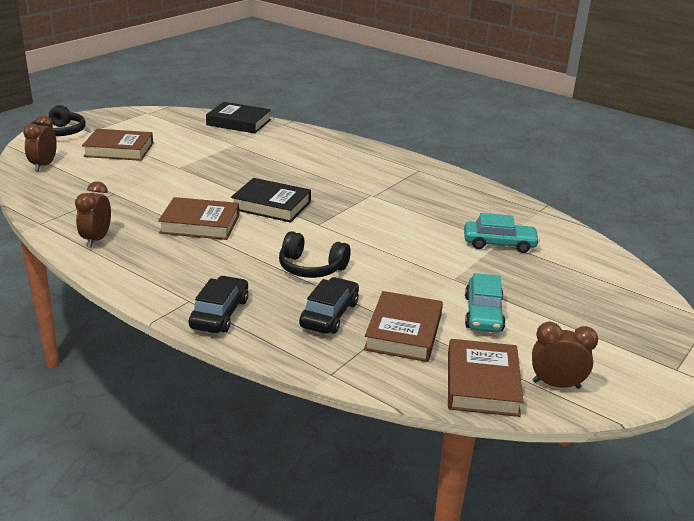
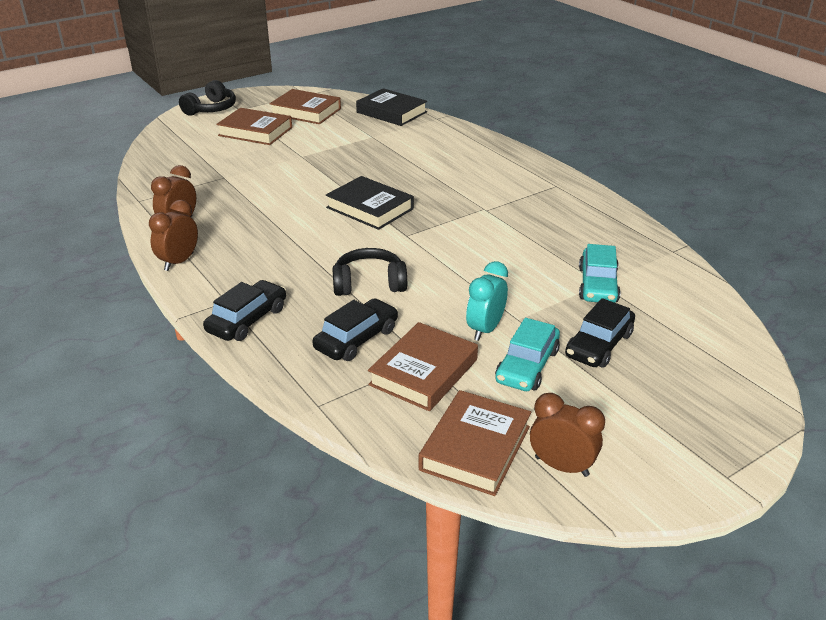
camera: 20 degrees right, 5 degrees up
brown clock [23,115,57,172] -> brown clock moved to [149,200,198,271]
brown book [158,197,239,240] -> brown book moved to [269,89,341,124]
black headphones [279,231,351,278] -> black headphones turned 135 degrees clockwise [332,248,407,296]
turquoise car [464,213,540,253] -> turquoise car turned 75 degrees clockwise [579,244,621,303]
none -> turquoise clock [466,261,508,341]
none -> black car [565,298,635,368]

